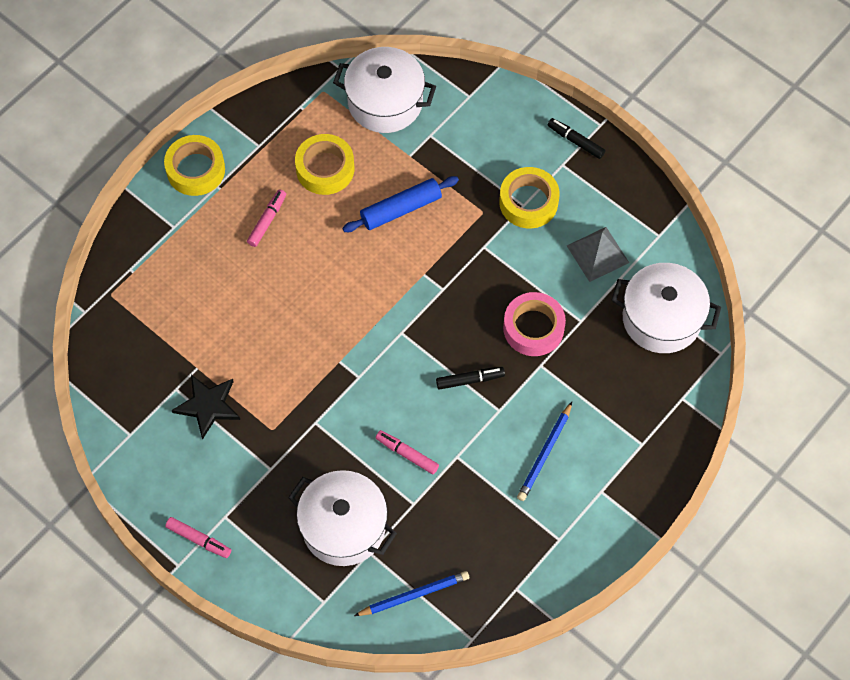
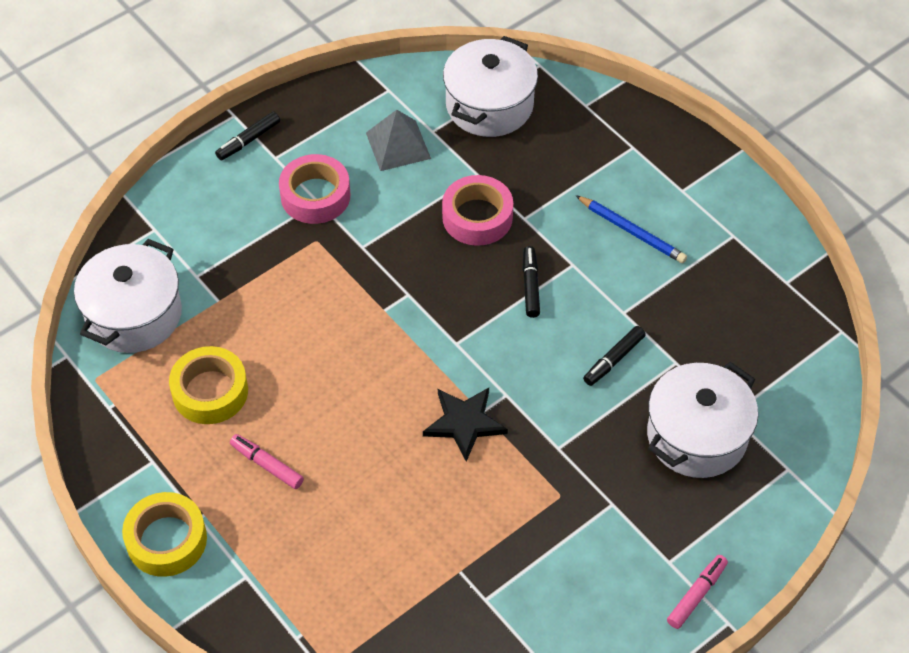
camera: 80 degrees left, 10 degrees down
black star [172,375,240,440] -> black star moved to [423,388,508,462]
blue rolling pin [342,176,459,232] -> none
blue pencil [354,571,469,616] -> none
pink marker [376,430,439,474] -> black marker [583,326,646,386]
yellow tape [499,167,560,229] -> pink tape [279,154,350,224]

